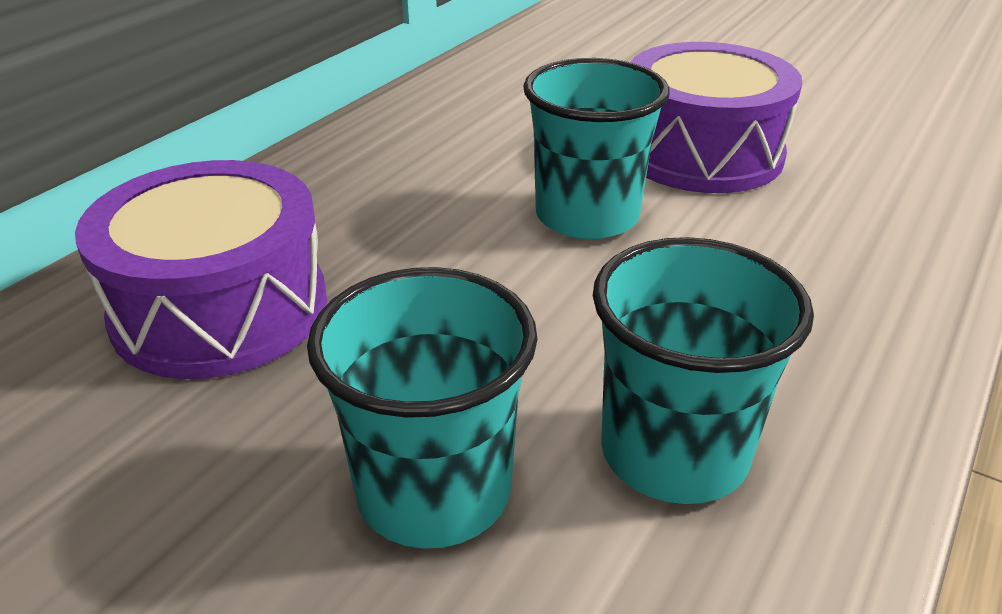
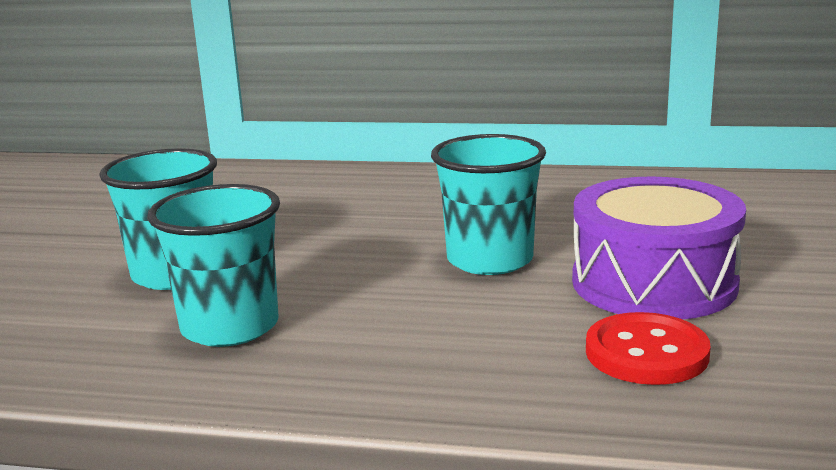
camera: 70 degrees right, 15 degrees down
purple drum [75,160,327,379] -> none
none -> red button [586,312,711,385]

